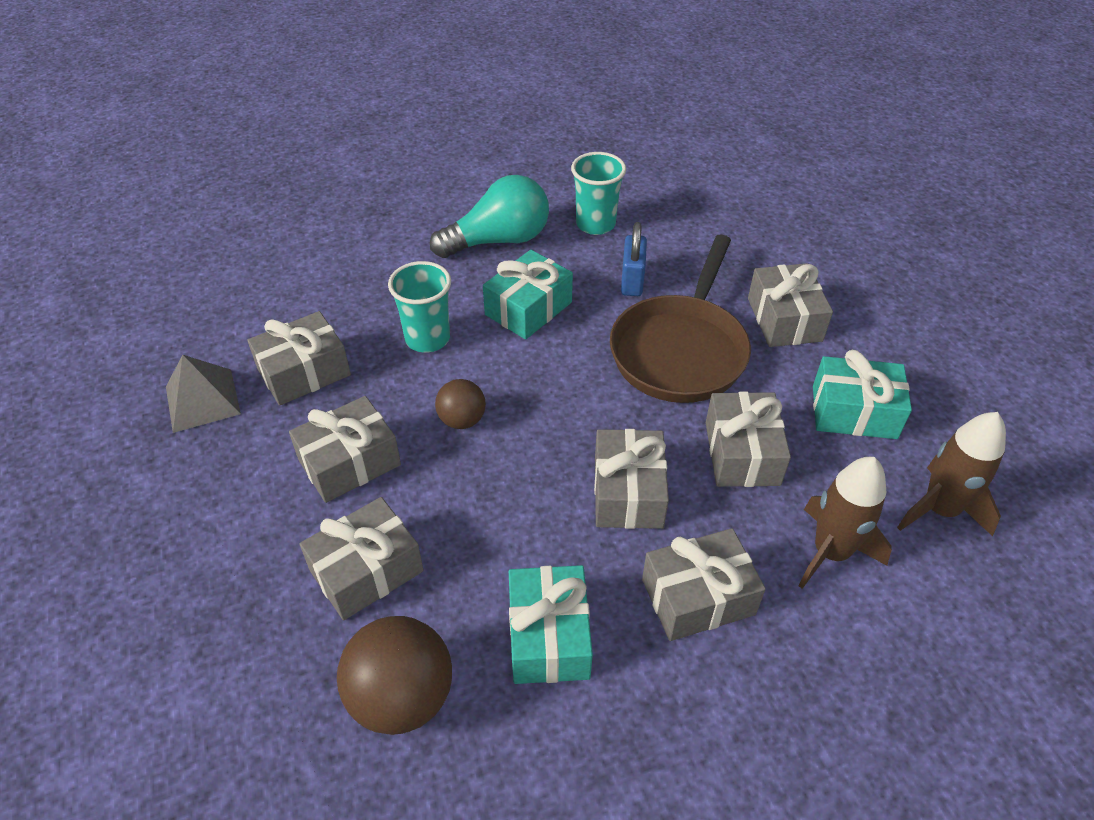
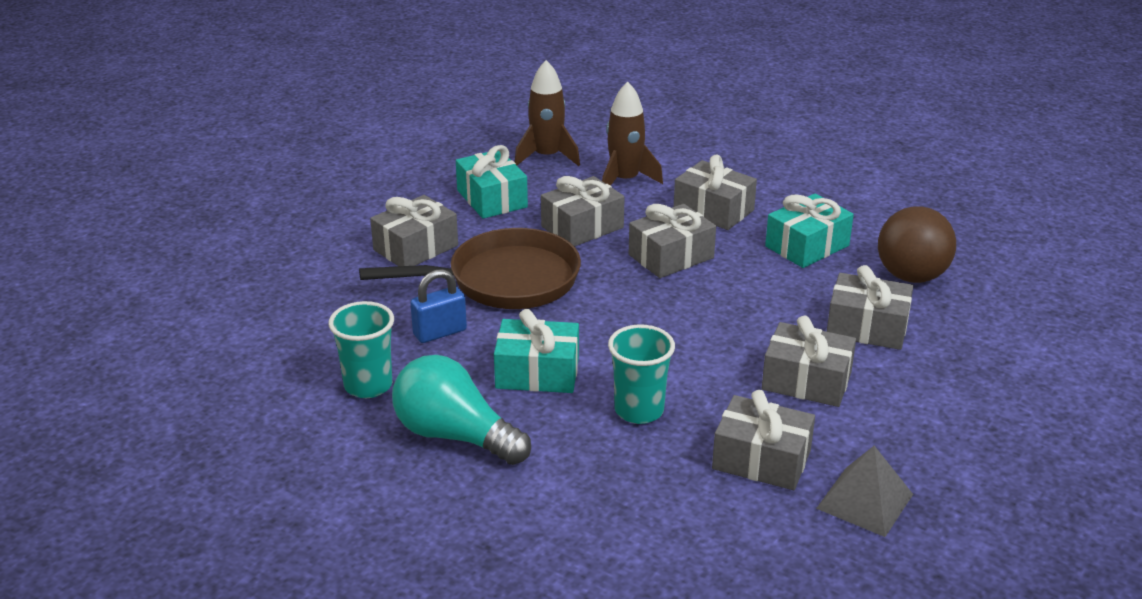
camera: 125 degrees left, 15 degrees down
brown ball [435,379,486,429] -> none

